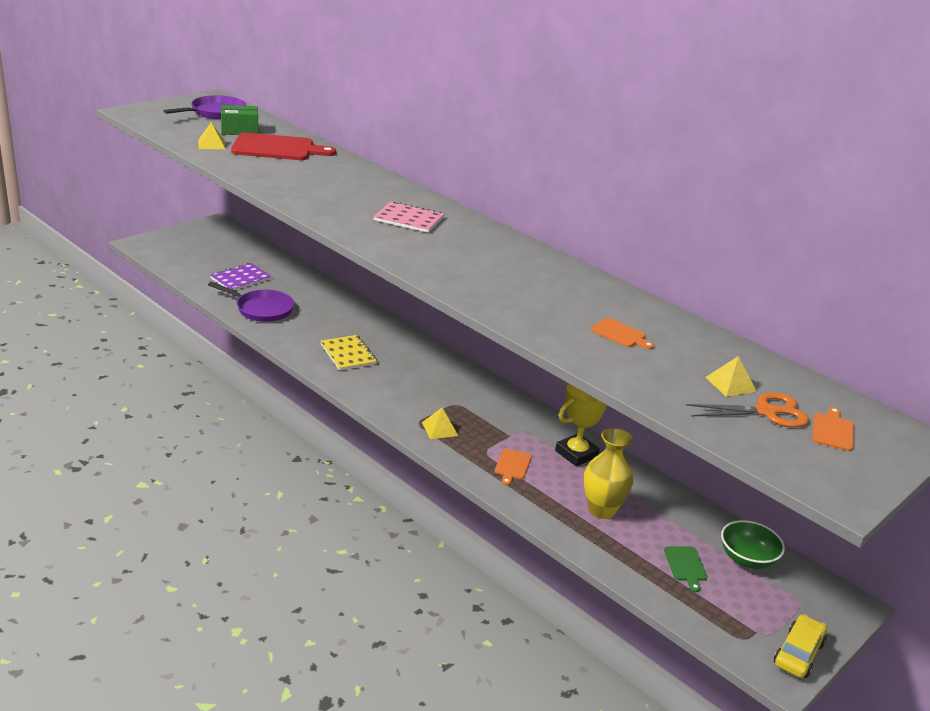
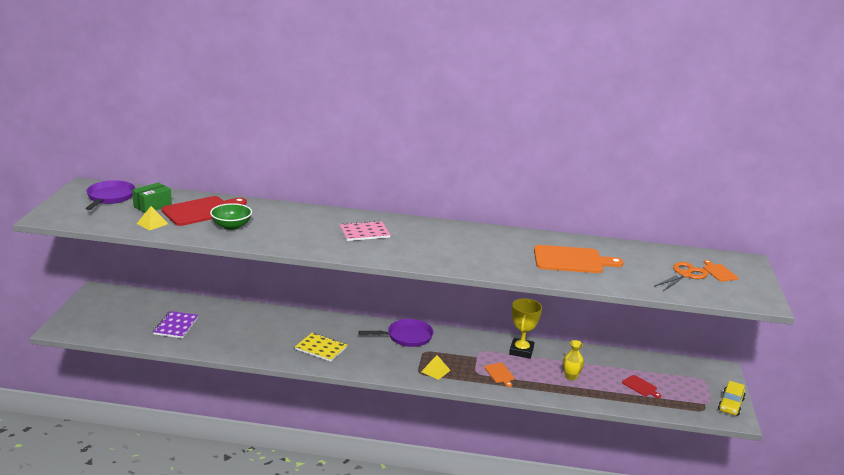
camera: 35 degrees left, 5 degrees down
purple pan [208,282,294,322] -> purple pan moved to [359,319,434,347]
yellow vase [584,428,633,519] -> yellow vase [563,340,584,380], size x0.65
orange cutting board [591,318,654,349] -> orange cutting board [534,245,624,273], size x2.10
green cutting board [664,546,707,592] -> red cutting board [622,375,661,398]
yellow pyramid [705,356,757,397] -> none
green bowl [721,520,785,569] -> green bowl moved to [210,203,252,230]
yellow car [774,614,827,678] -> yellow car turned 150 degrees counterclockwise [718,381,746,416]

